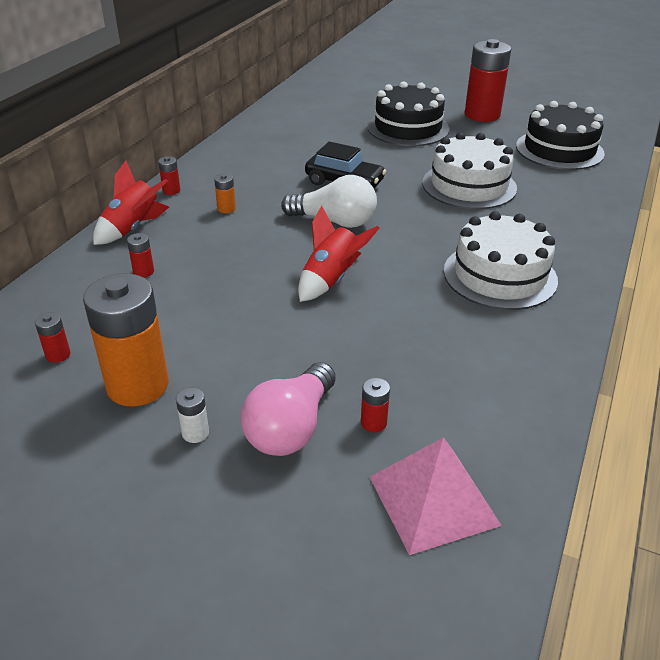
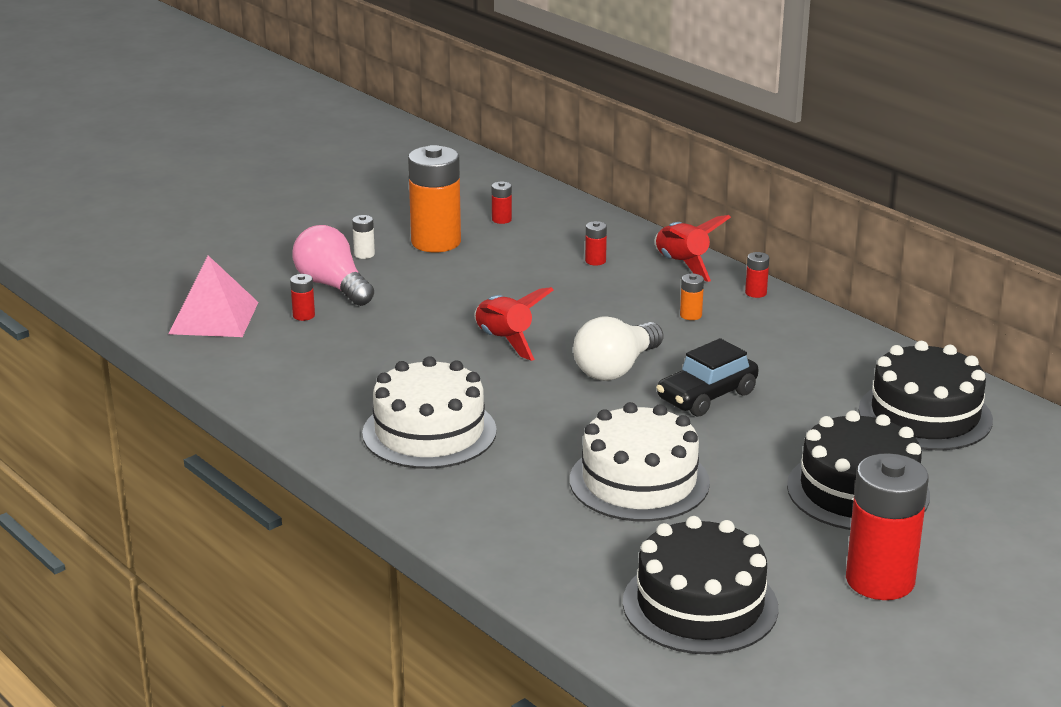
camera: 115 degrees right, 10 degrees down
none -> black cake [859,341,993,451]

